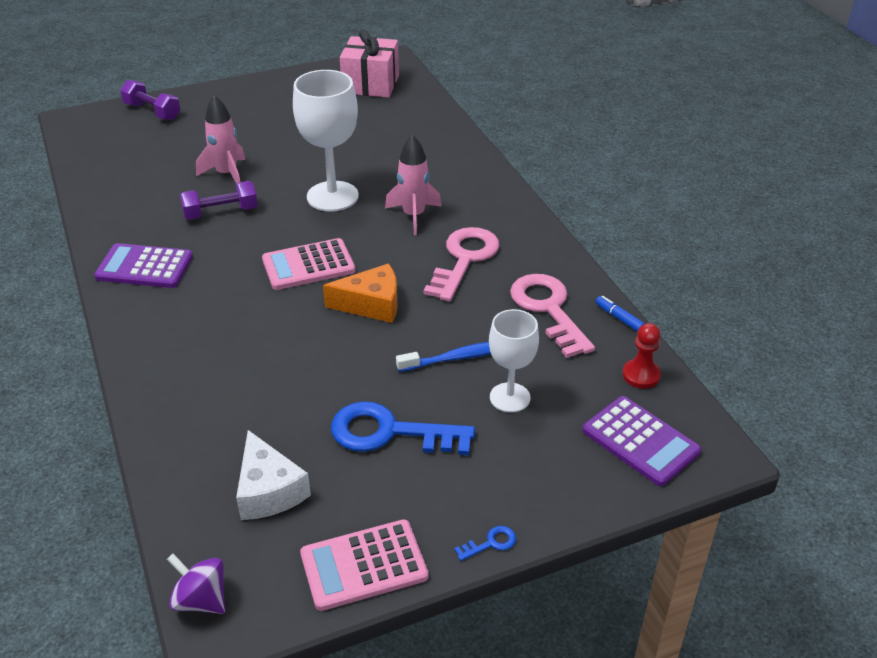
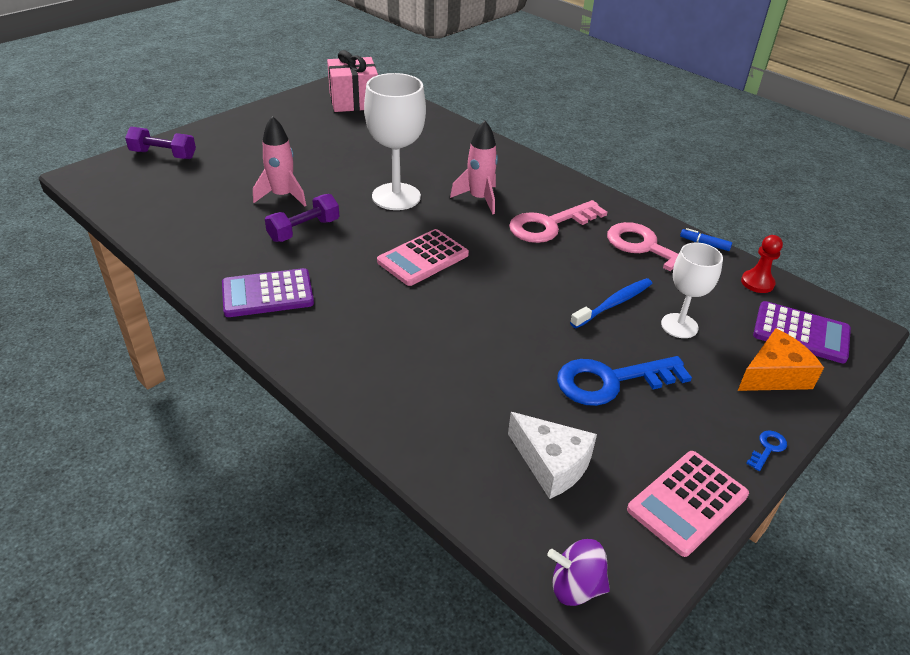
camera: 25 degrees left, 0 degrees up
orange cheese [323,263,398,323] -> orange cheese moved to [738,328,824,391]
pink key [424,227,500,301] -> pink key turned 120 degrees counterclockwise [509,200,607,243]

